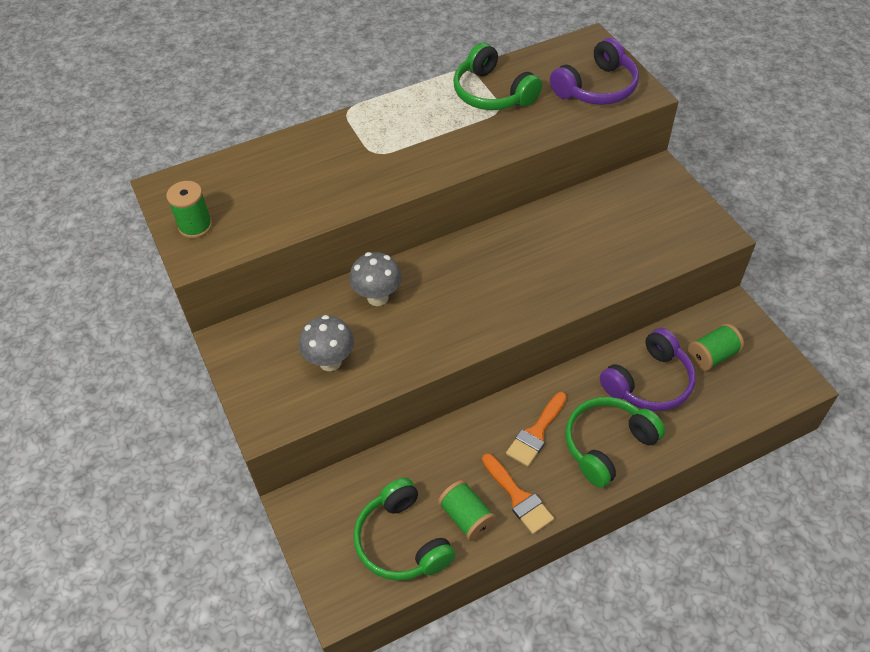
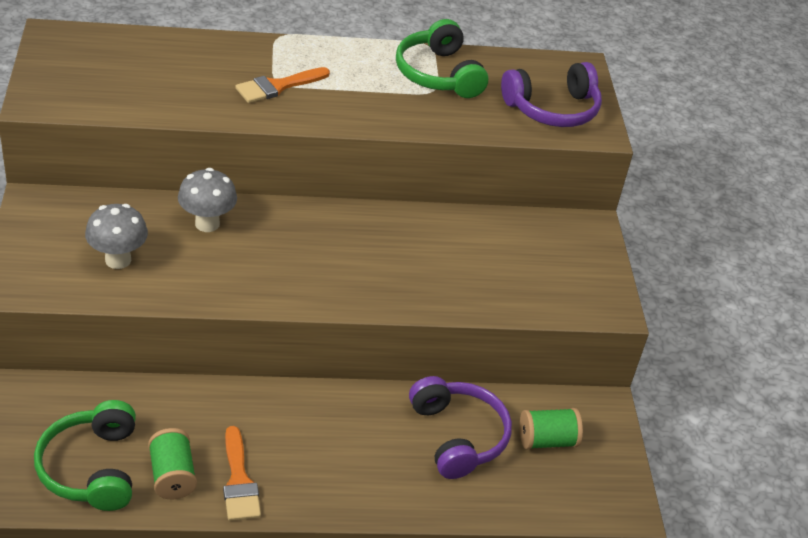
camera: 15 degrees right, 10 degrees down
green spool [166,181,212,238] -> none
orange brush [506,392,567,467] -> orange brush moved to [235,67,330,103]
green headphones [565,397,665,488] -> none
purple headphones [600,328,696,411] -> purple headphones turned 90 degrees counterclockwise [409,376,512,479]

